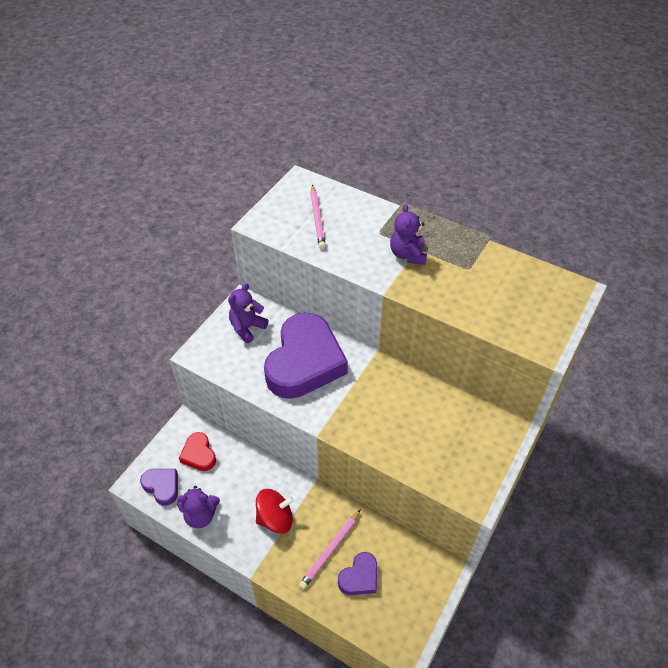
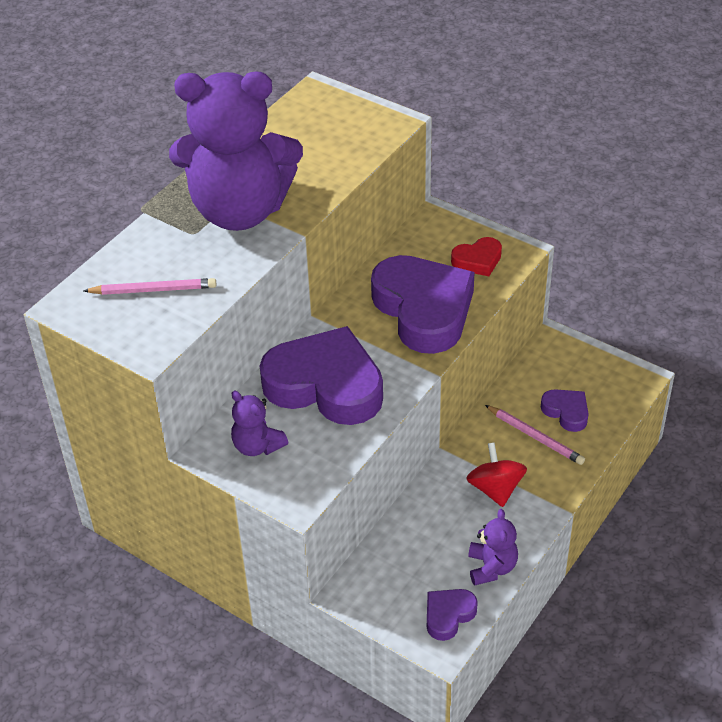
camera: 85 degrees left, 5 degrees down
red heart [179,432,216,471] -> red heart moved to [451,237,502,276]
purple teddy bear [390,204,427,265] -> purple teddy bear [169,71,303,231], size x2.41
none -> purple heart [371,255,475,354]

